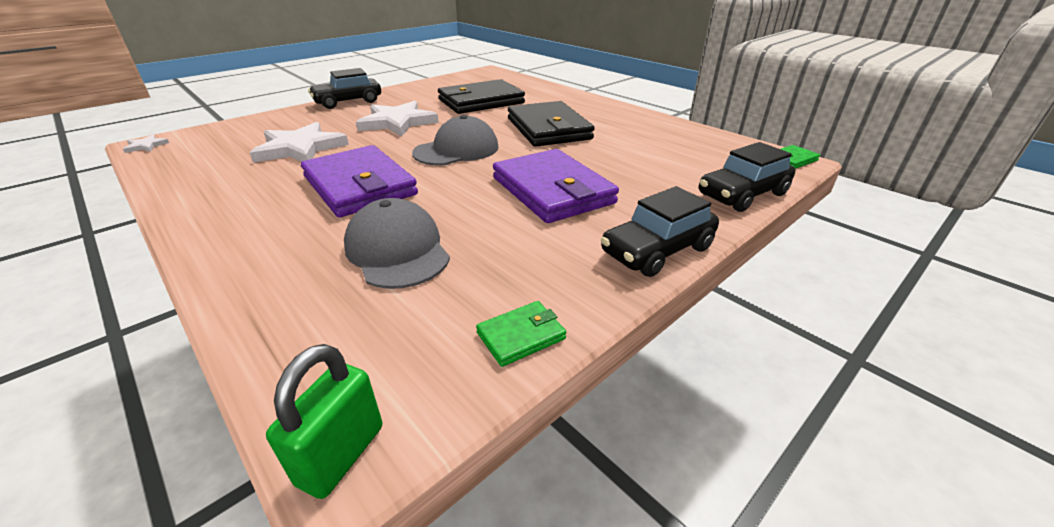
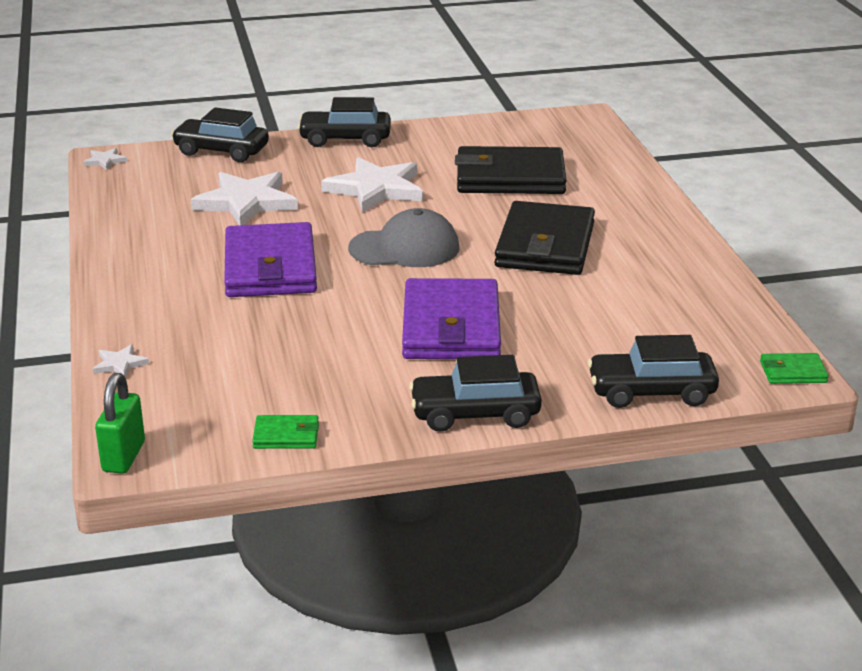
camera: 30 degrees right, 5 degrees down
green padlock [266,344,382,499] -> green padlock turned 45 degrees counterclockwise [95,373,145,474]
grey cap [344,198,450,289] -> none
none -> white star [93,344,149,378]
none -> black car [171,107,269,162]

